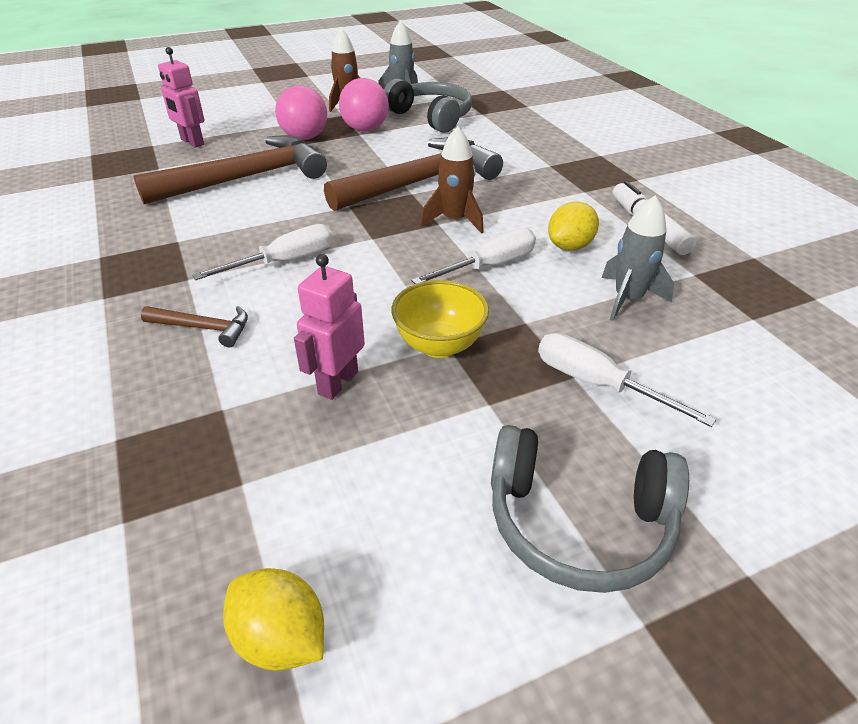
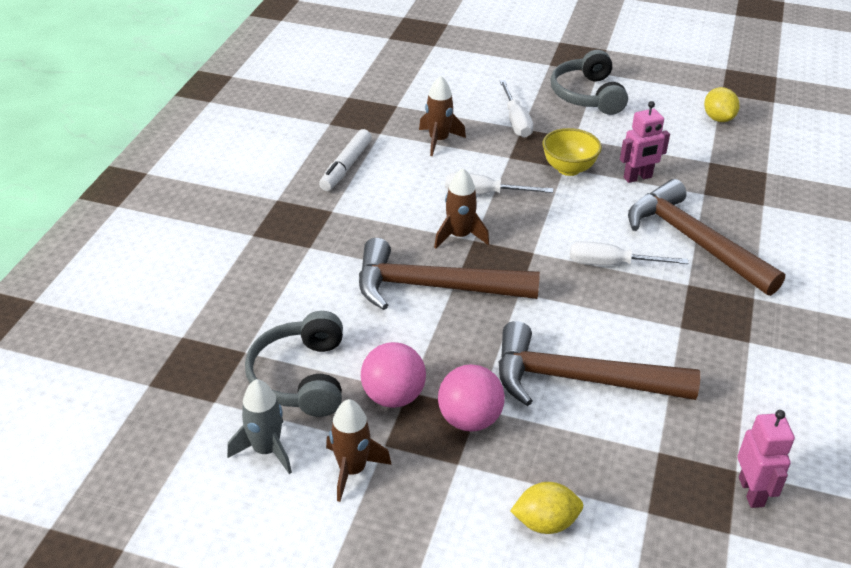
camera: 140 degrees left, 0 degrees up
brown hammer [141,306,248,347] -> brown hammer [628,179,785,296], size x2.27
pink robot [158,47,204,148] -> pink robot moved to [738,410,795,508]
grey headphones [491,425,689,593] -> grey headphones turned 150 degrees counterclockwise [551,50,628,115]
yellow lemon [548,202,599,251] -> yellow lemon moved to [510,482,583,534]
grey rocket [602,195,674,321] -> brown rocket [419,75,466,156]

